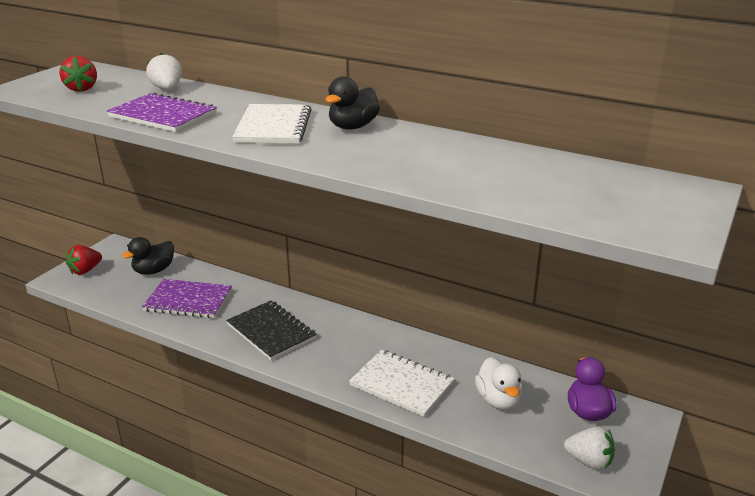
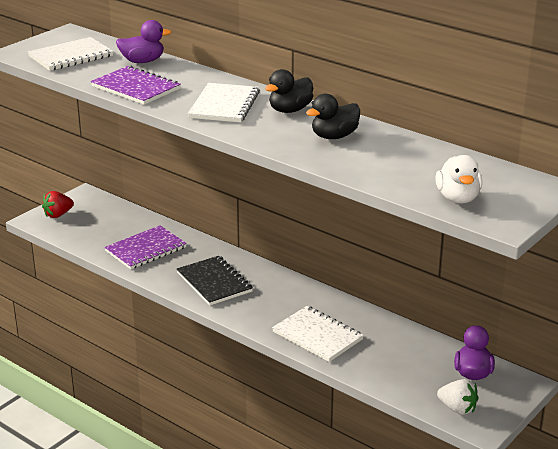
camera: 10 degrees right, 0 degrees up
red strawberry [60,56,97,92] -> white notebook [28,37,113,71]
black duck [122,237,174,275] -> black duck moved to [306,94,360,139]
purple notebook [142,279,232,318] -> purple notebook turned 60 degrees counterclockwise [105,226,187,269]
white strawberry [146,53,182,90] -> purple duck [116,20,171,63]
white duck [475,357,522,410] -> white duck moved to [435,155,482,204]

